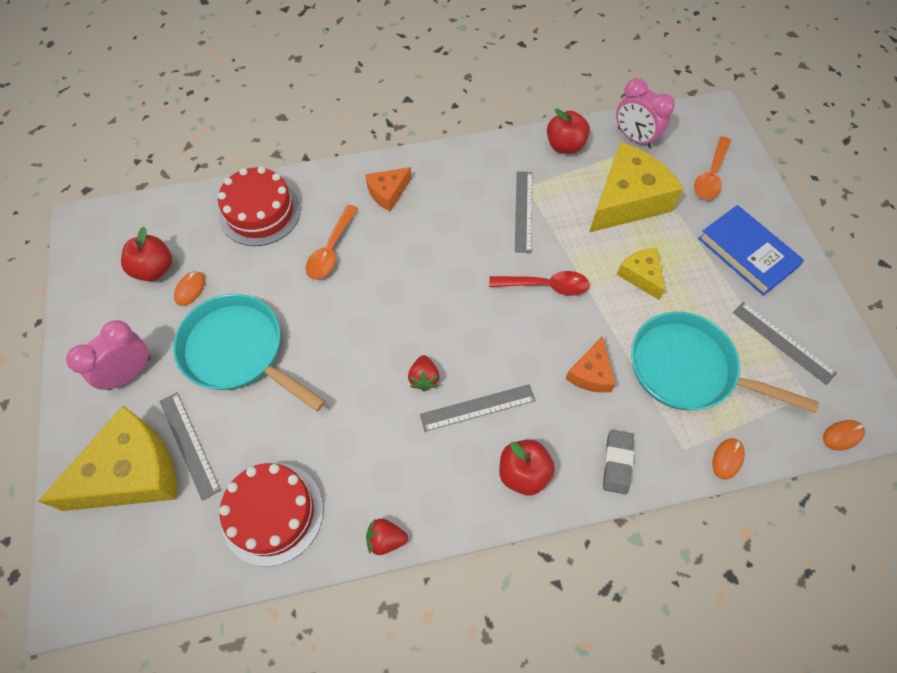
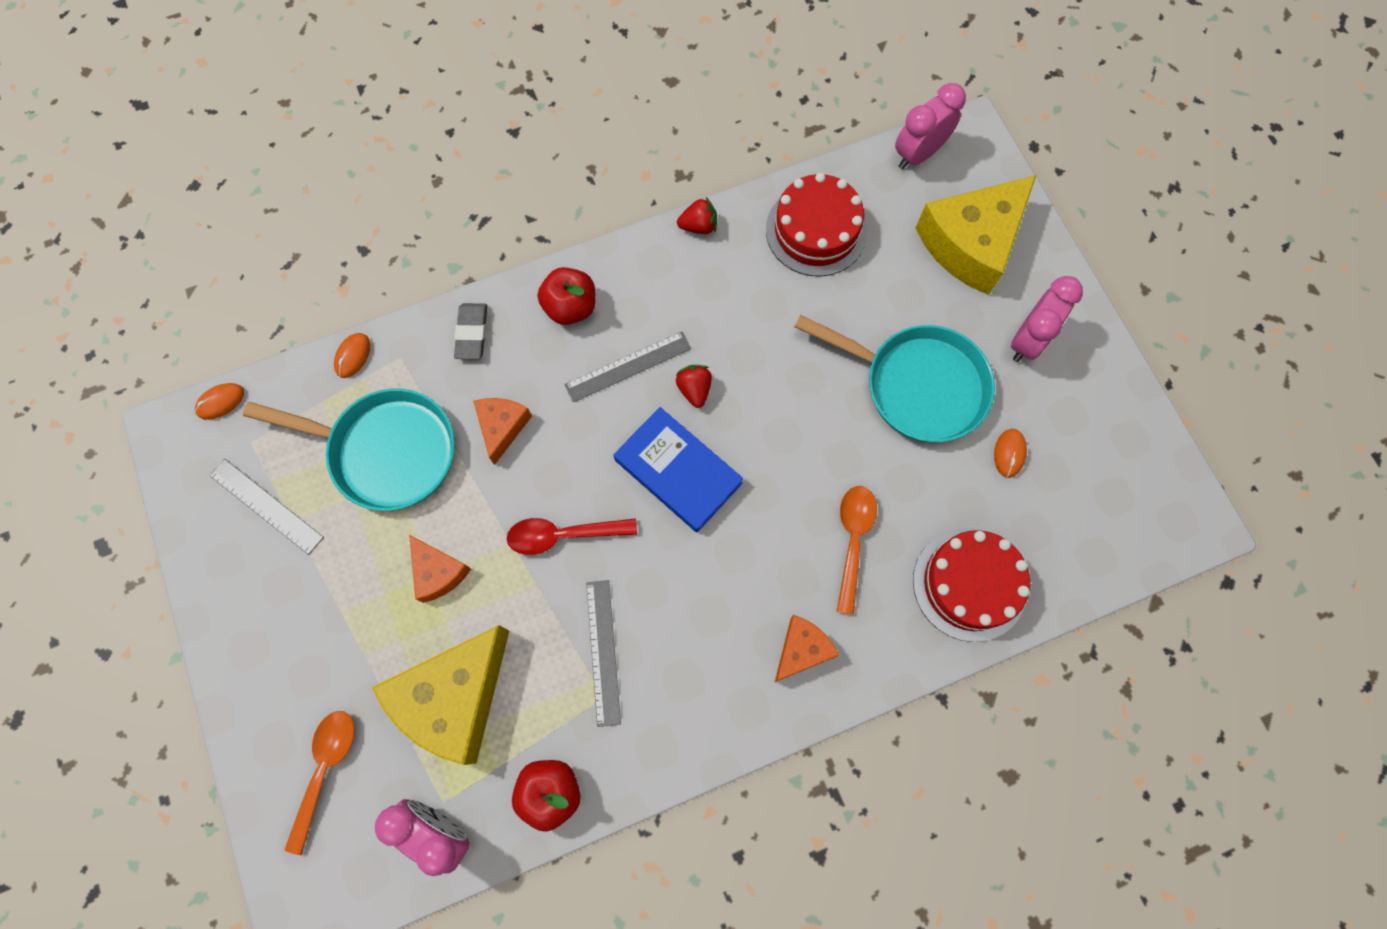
camera: 170 degrees right, 10 degrees up
red apple [121,227,172,281] -> none
grey ruler [159,392,221,501] -> none
yellow cheese [616,248,665,300] -> orange cheese [409,535,471,603]
blue book [698,205,804,296] -> blue book moved to [614,407,743,532]
none -> pink clock [895,83,966,169]

